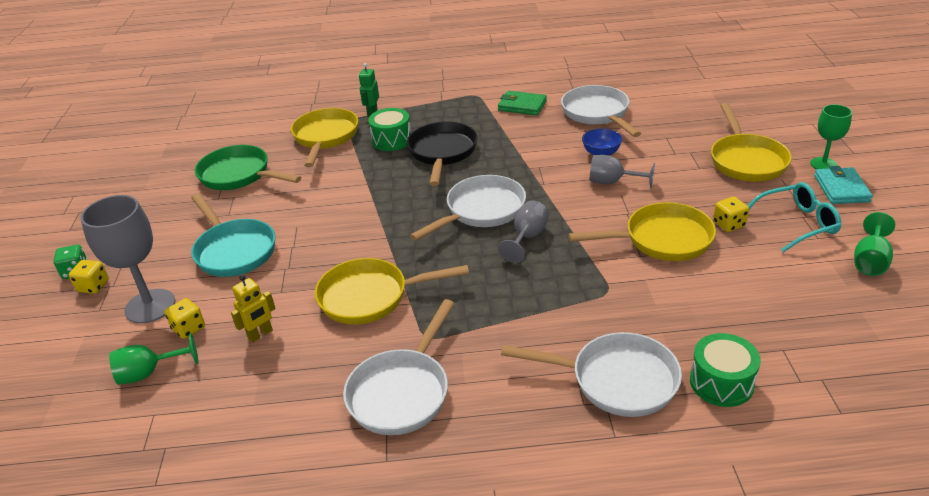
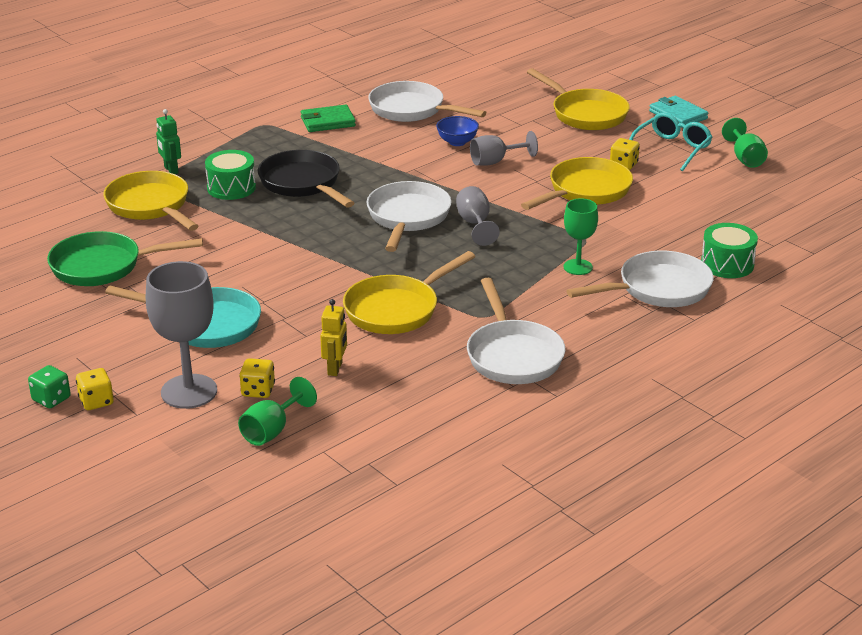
camera: 40 degrees left, 5 degrees down
green goblet [810,104,852,169] -> green goblet moved to [563,198,598,275]

